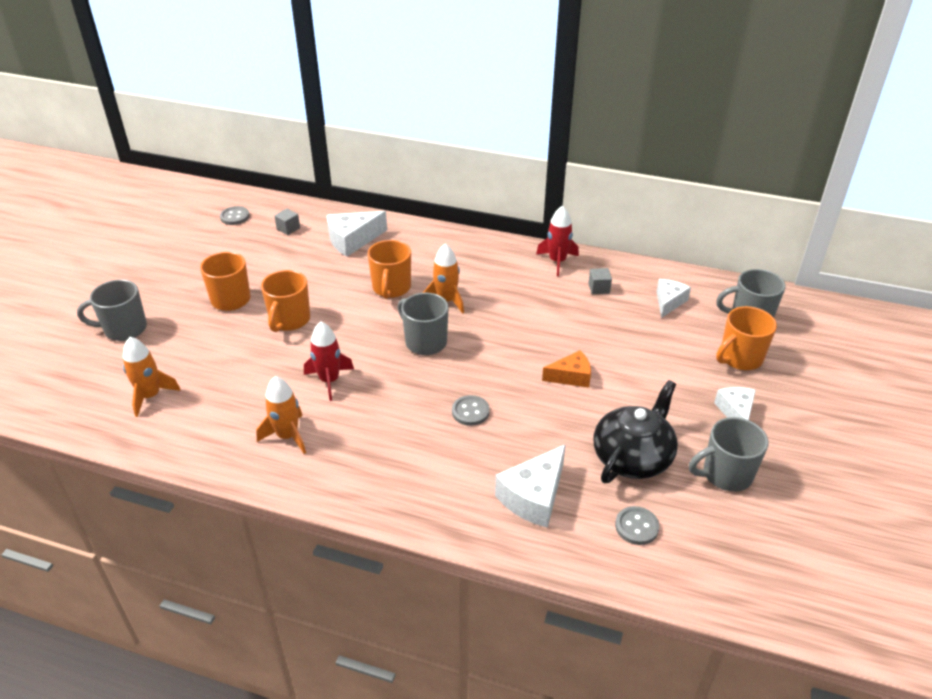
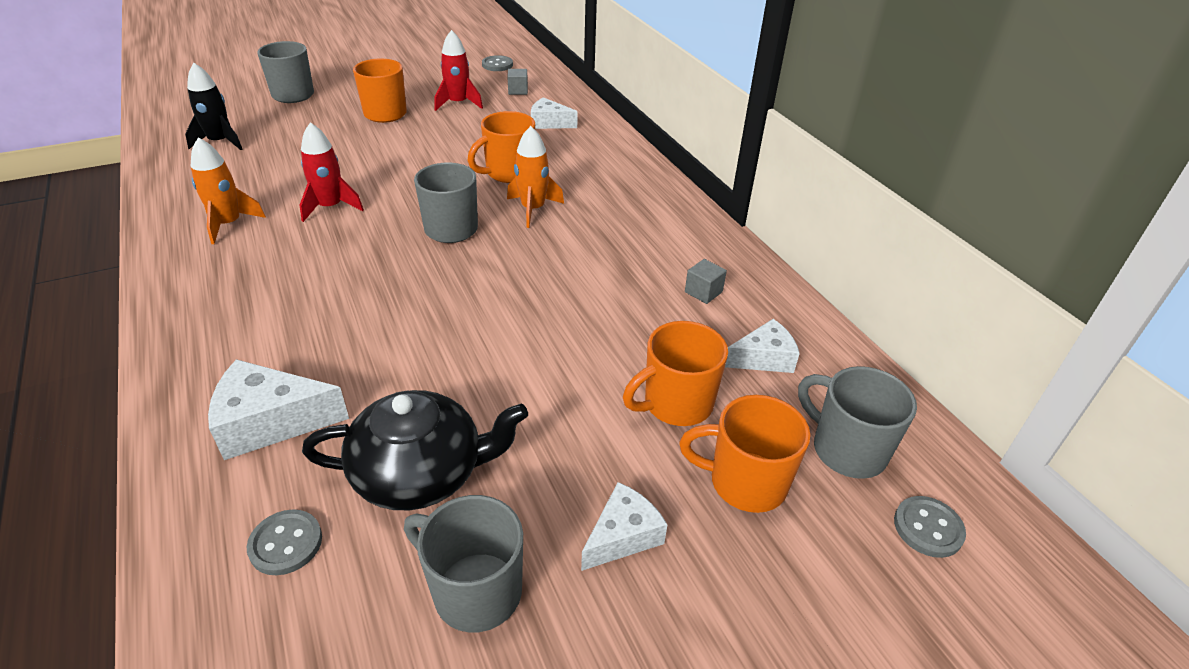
camera: 45 degrees right, 0 degrees up
orange rocket [123,337,181,417] -> black rocket [185,63,242,150]
orange mug [261,270,310,332] -> orange mug moved to [623,321,728,426]
white cheese [327,211,387,257] -> white cheese [531,97,578,129], size x0.66
grey button [452,395,490,426] -> grey button moved to [894,496,966,558]
red rocket [536,205,579,276] -> red rocket moved to [435,30,483,111]
orange cheese [542,350,591,388] -> none

